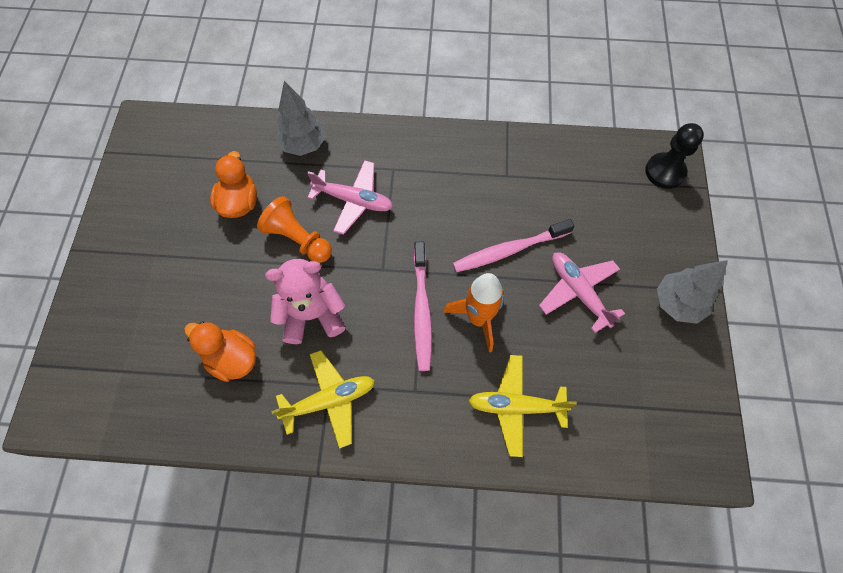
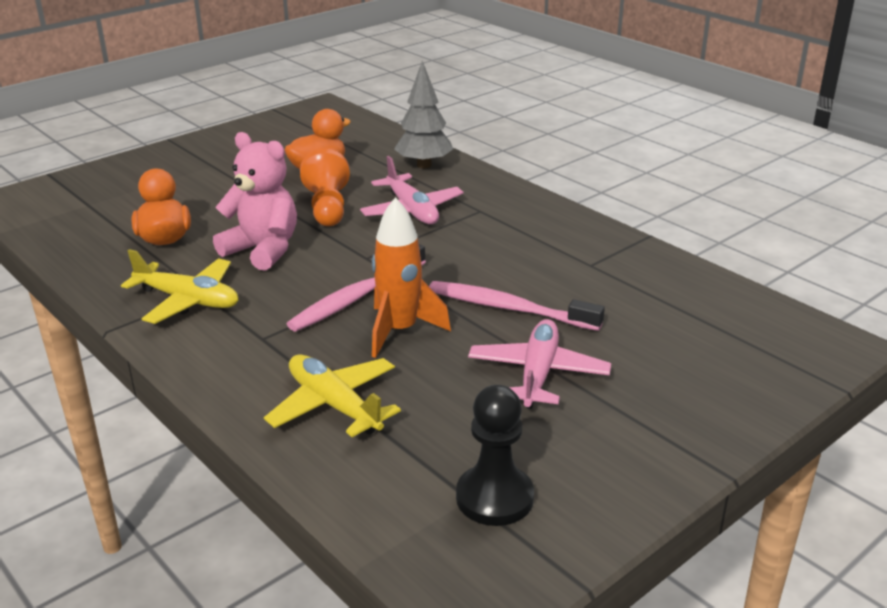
camera: 45 degrees right, 35 degrees down
black pawn [645,123,704,189] -> black pawn moved to [456,385,534,526]
grey tree [657,260,728,324] -> none

